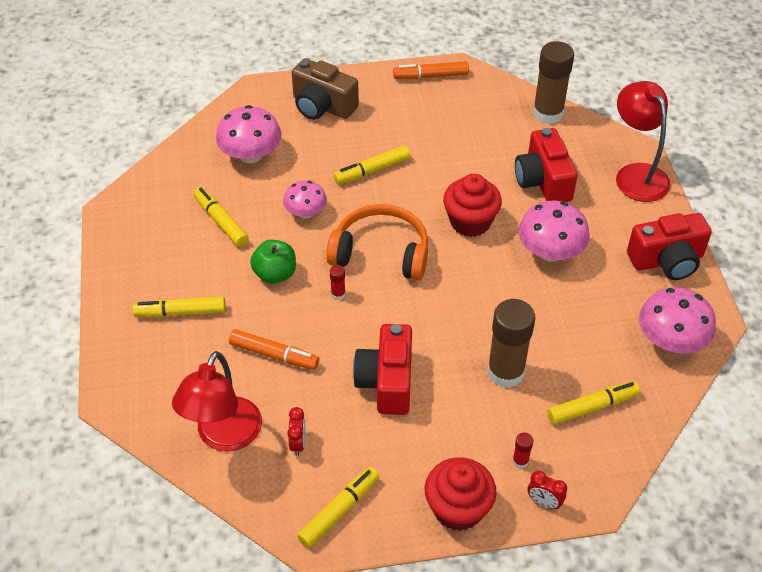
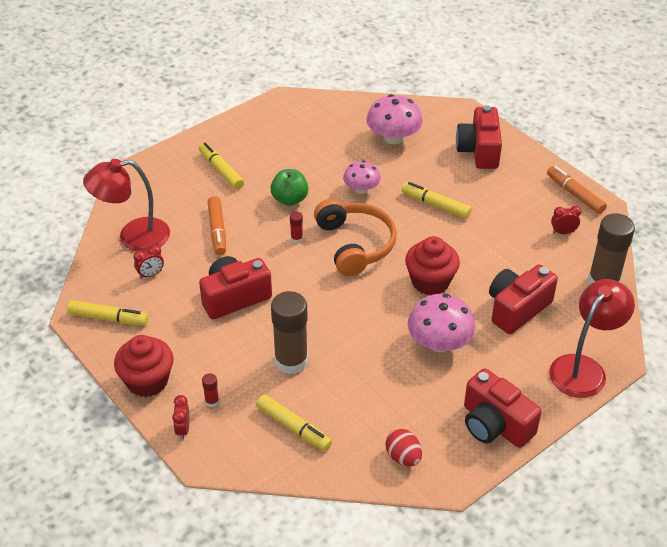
camera: 60 degrees right, 5 degrees down
yellow marker [193,187,249,247] -> none
brown camera [292,58,359,120] -> red camera [456,105,502,169]
pink mushroom [639,287,716,354] -> red egg [385,429,422,466]
none -> red clock [551,206,581,234]

